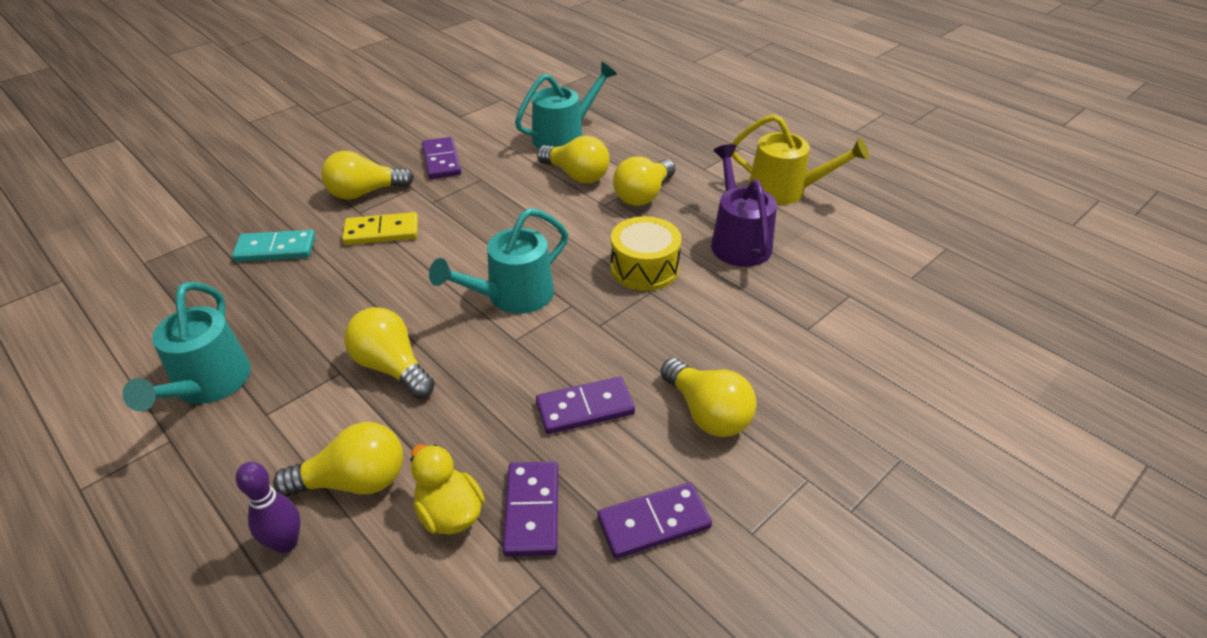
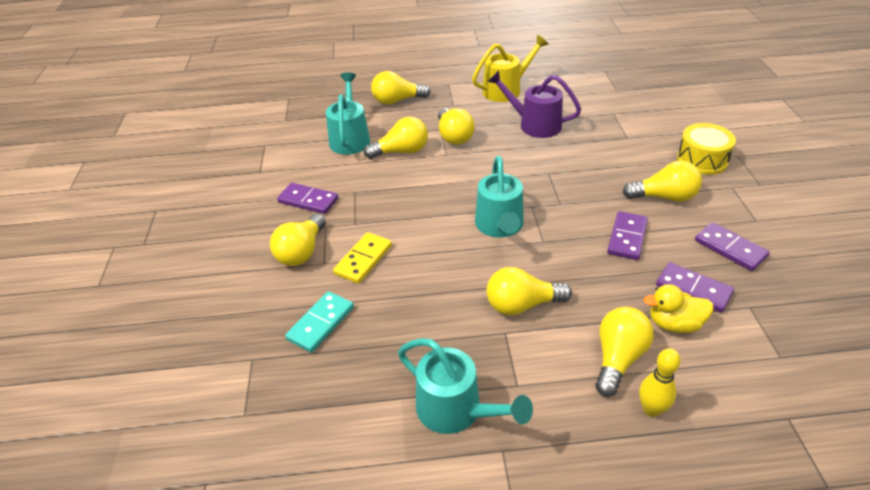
camera: 50 degrees left, 0 degrees up
purple bowling pin [236,462,301,553] -> yellow bowling pin [639,348,681,417]
purple domino [597,482,712,559] -> purple domino turned 60 degrees counterclockwise [695,222,769,271]
yellow drum [611,216,682,291] -> yellow drum moved to [677,123,736,175]
none -> yellow light bulb [371,71,431,105]

